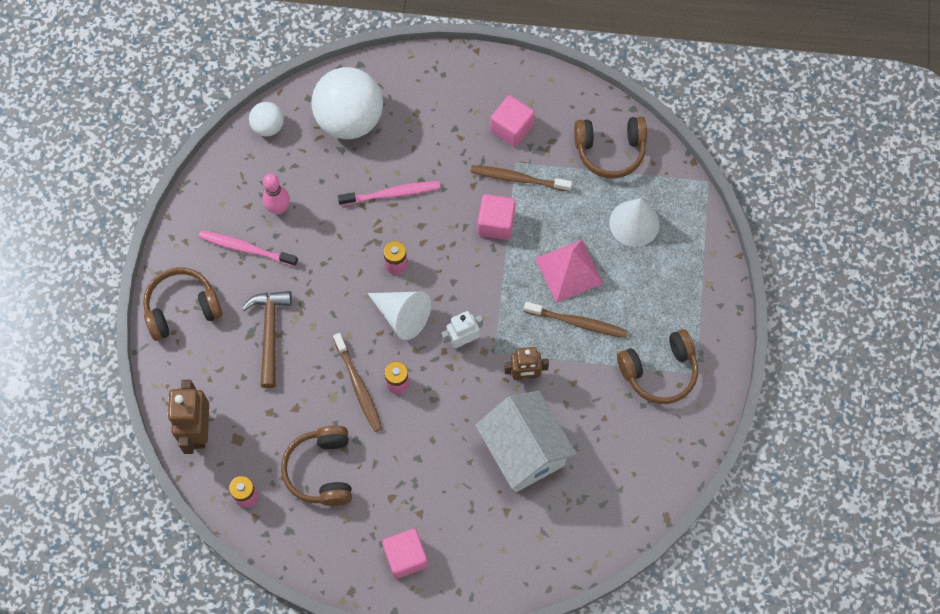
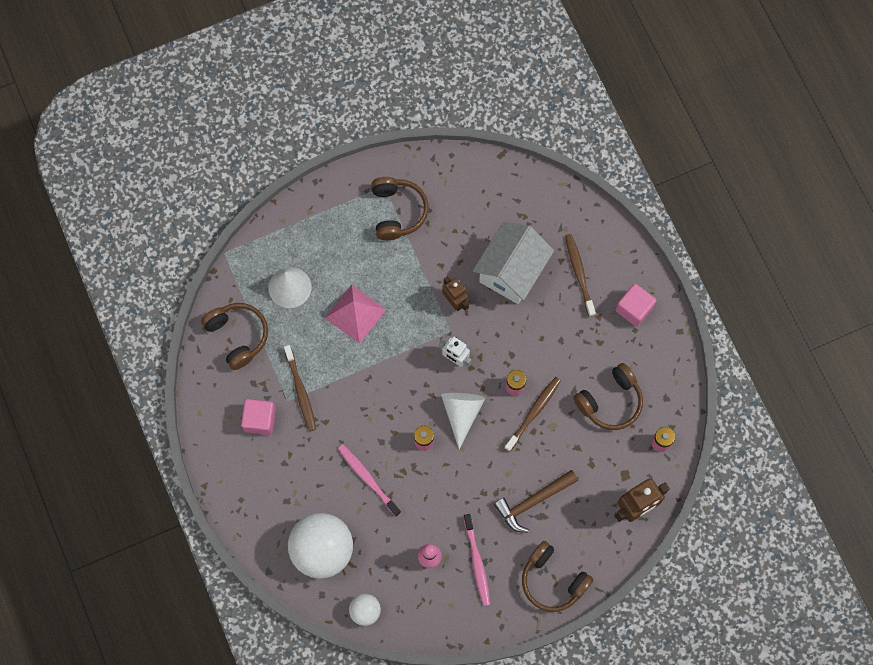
camera: 120 degrees left, 5 degrees up
pink cube [478,194,516,240] -> none
brown toothbrush [524,302,628,338] -> brown toothbrush moved to [565,234,596,317]
brown headphones [617,329,698,404] -> brown headphones turned 45 degrees clockwise [372,177,429,241]

